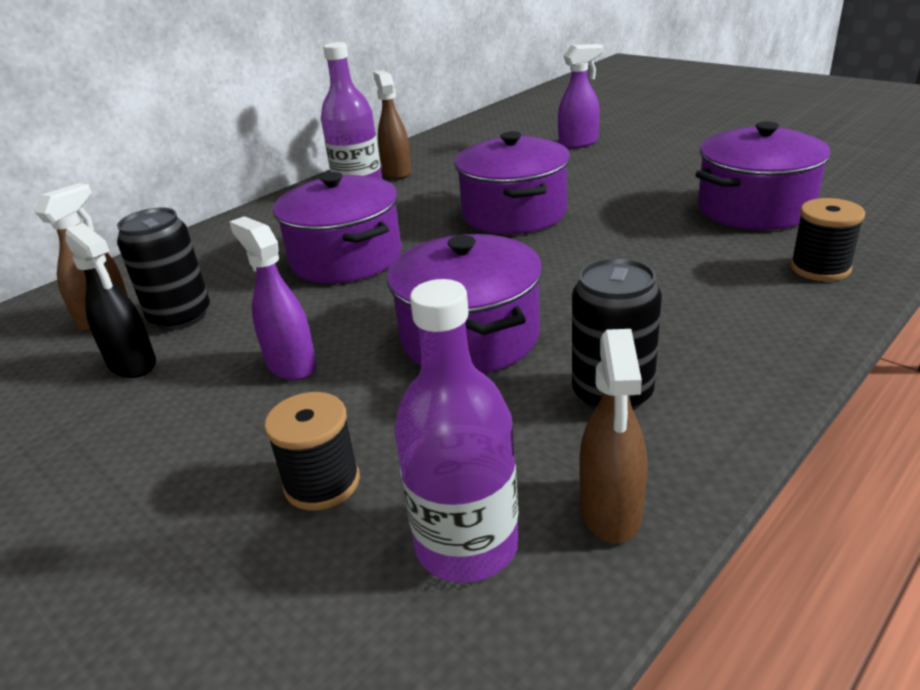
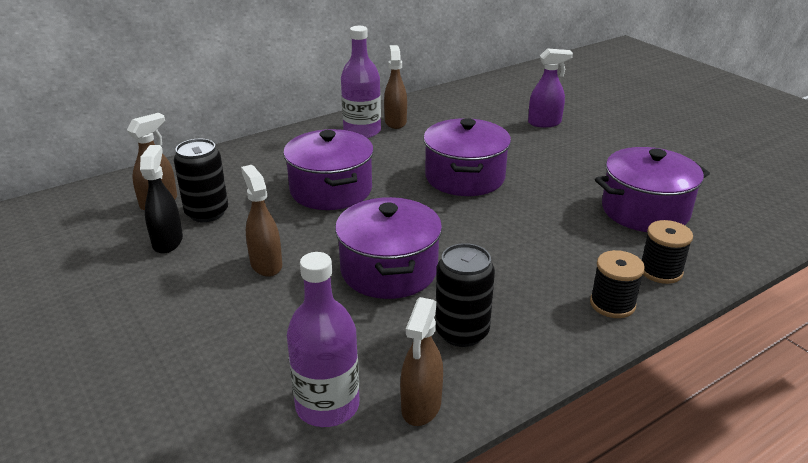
camera: 10 degrees right, 0 degrees up
black spray bottle [65,223,156,378] -> black spray bottle turned 150 degrees counterclockwise [140,145,183,254]
purple spray bottle [229,216,316,380] -> brown spray bottle [241,165,282,277]
black spool [264,392,360,511] -> black spool moved to [590,250,645,318]

